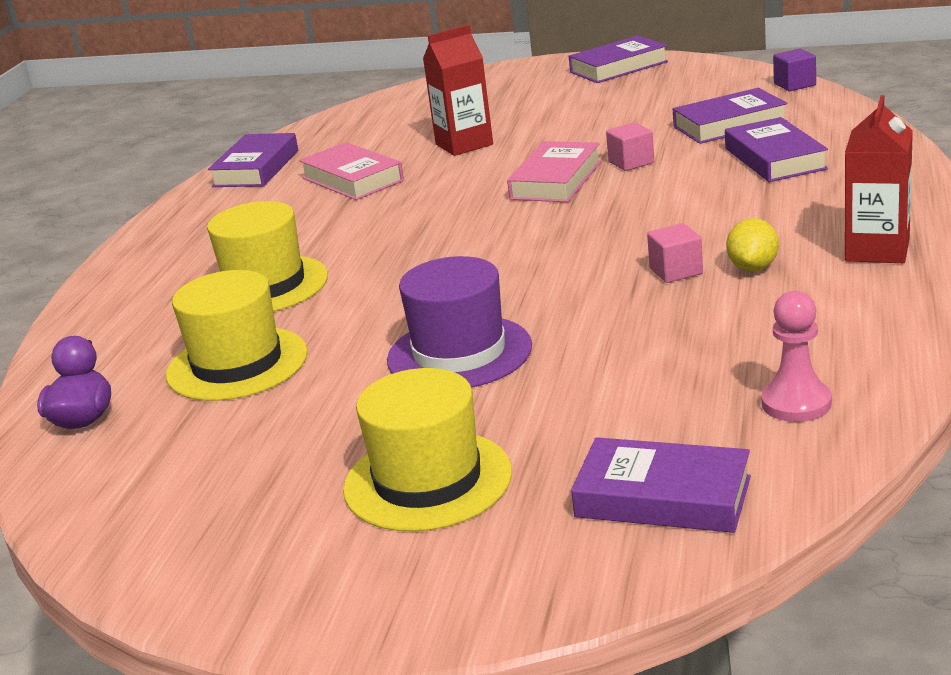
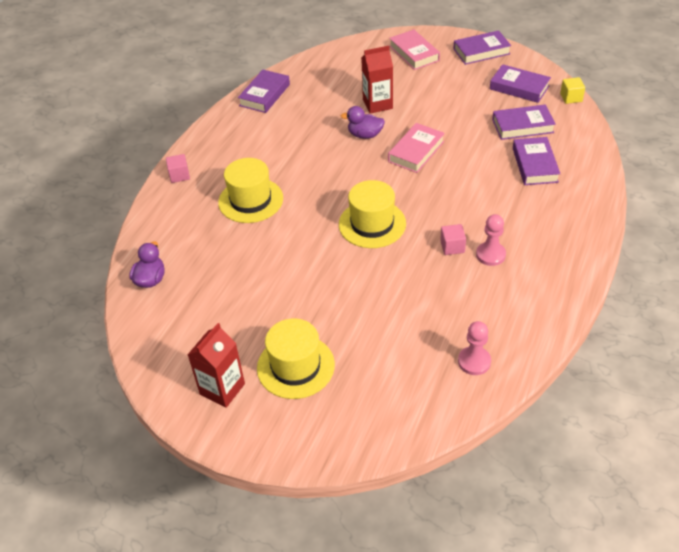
camera: 10 degrees right, 20 degrees up
yellow hat [166,270,308,401] -> yellow hat moved to [339,180,406,248]
pink book [299,142,404,200] -> pink book moved to [389,29,440,70]
purple hat [387,256,532,388] -> none
purple book [571,437,751,533] -> purple book moved to [490,64,551,103]
pink cube [606,122,654,171] -> pink cube moved to [166,154,190,183]
yellow lemon [726,218,779,271] -> pink pawn [476,214,506,266]
purple cube [773,48,816,91] -> yellow cube [560,77,585,104]
red carton [845,95,913,263] -> red carton moved to [188,323,245,408]
none -> purple duck [341,106,385,139]

